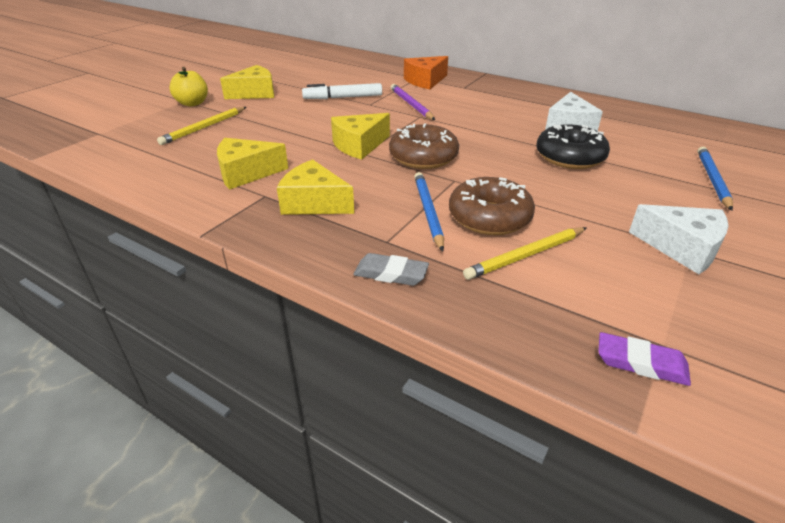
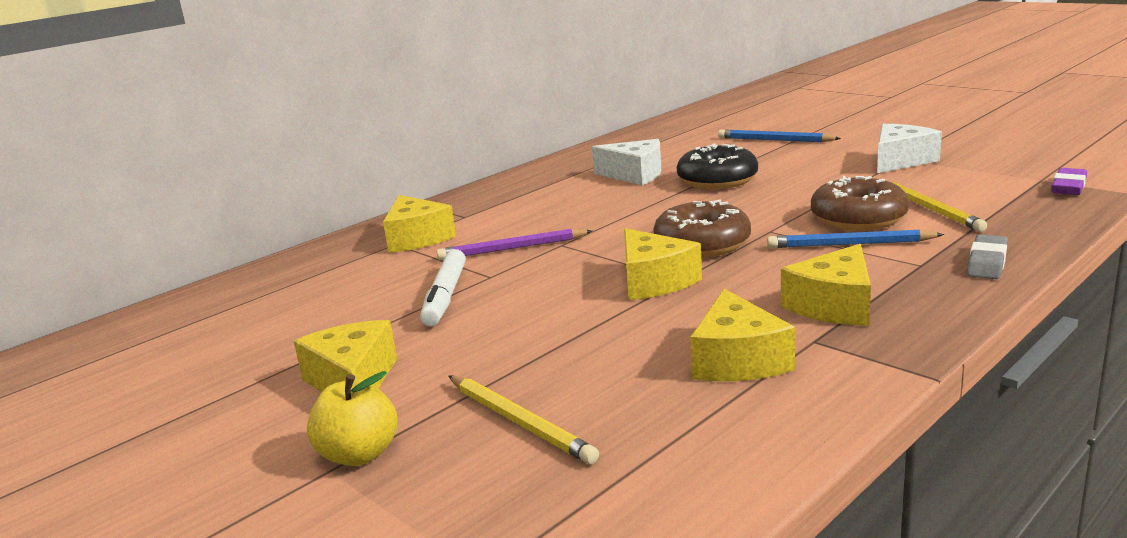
camera: 75 degrees left, 15 degrees down
orange cheese [404,56,448,89] -> yellow cheese [383,195,456,253]

